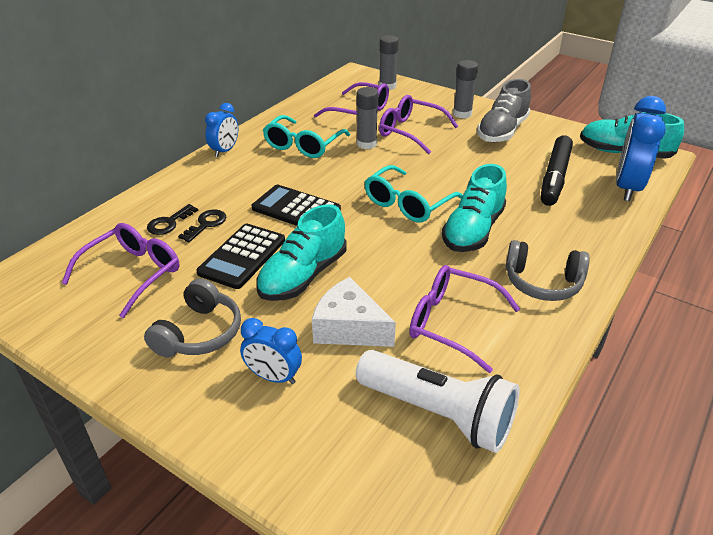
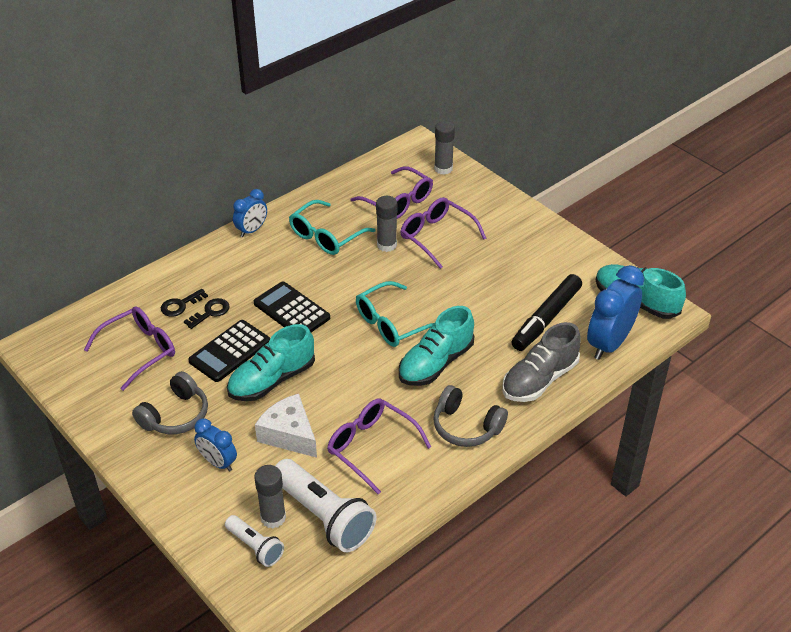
camera: 15 degrees right, 5 degrees up
grey glue stick [453,60,478,118] -> grey glue stick moved to [254,465,286,528]
grey shoe [477,79,531,142] -> grey shoe moved to [502,322,581,402]
none -> white flashlight [225,515,284,567]

